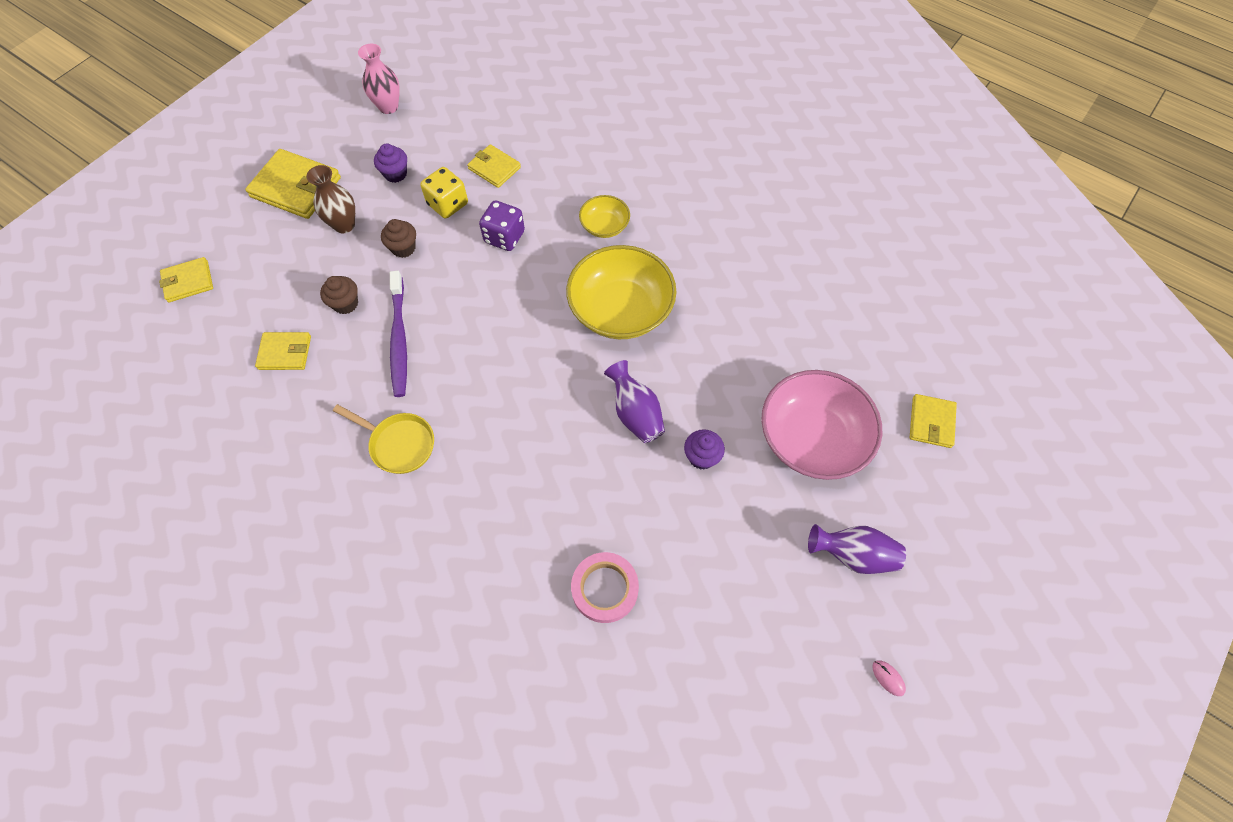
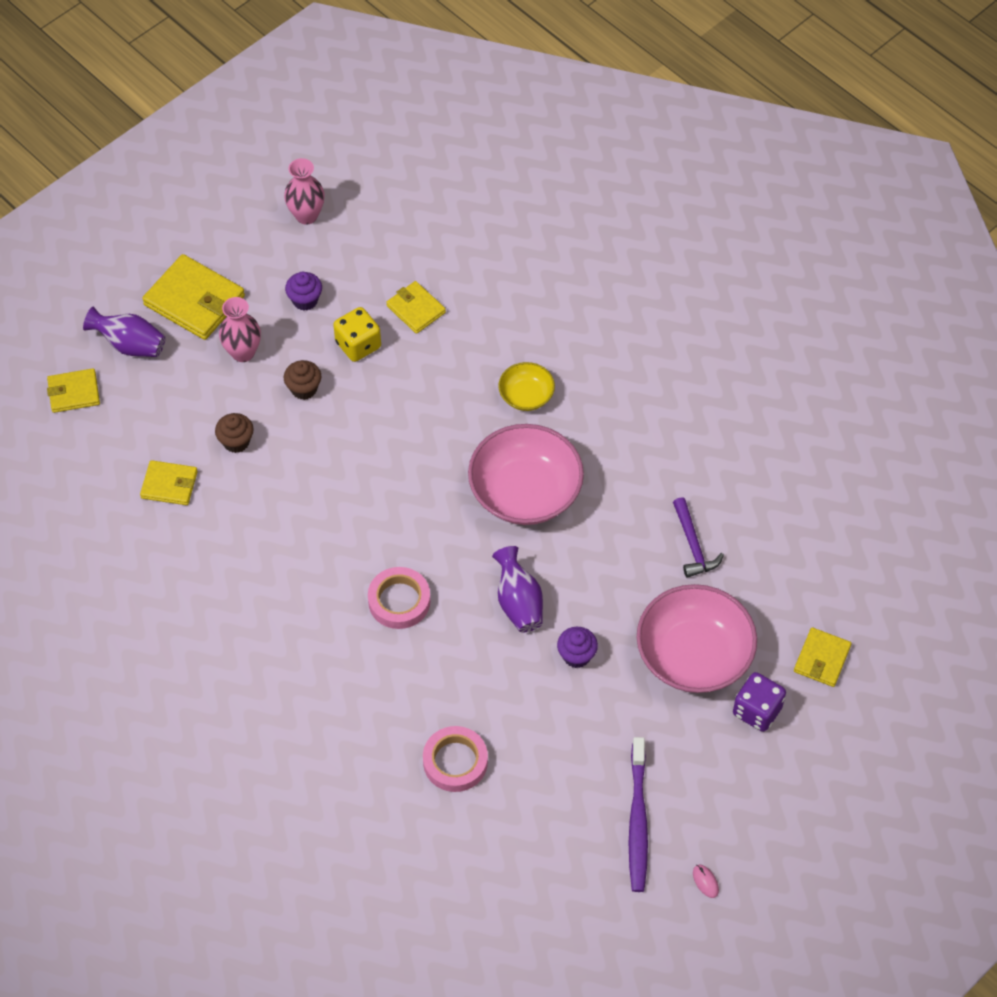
camera: 10 degrees right, 5 degrees down
brown vase [306,165,355,233] -> pink vase [219,297,261,362]
yellow pan [333,404,434,474] -> none
purple toothbrush [390,271,407,397] -> purple toothbrush moved to [629,737,648,892]
purple dice [479,201,525,251] -> purple dice moved to [733,672,786,732]
yellow bowl [566,245,676,339] -> pink bowl [468,424,584,525]
purple vase [808,524,906,574] -> purple vase moved to [83,307,165,357]
none -> pink tape [368,567,431,629]
none -> purple hammer [673,497,724,578]

